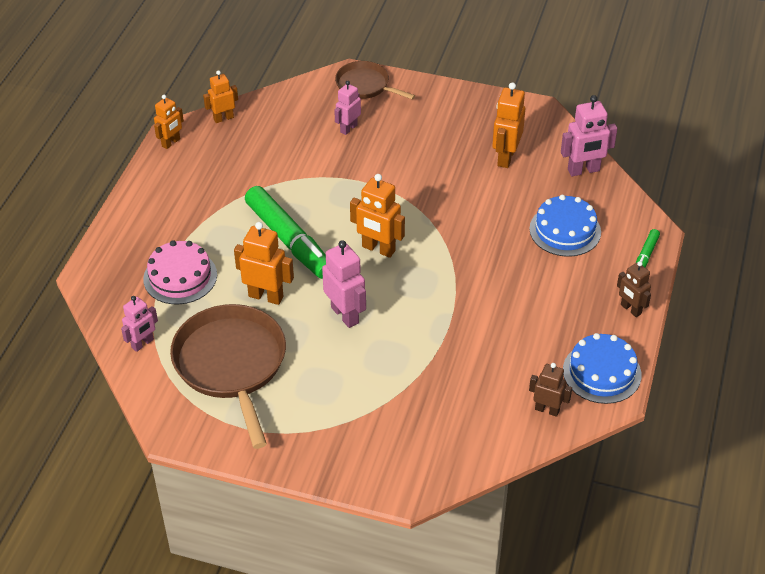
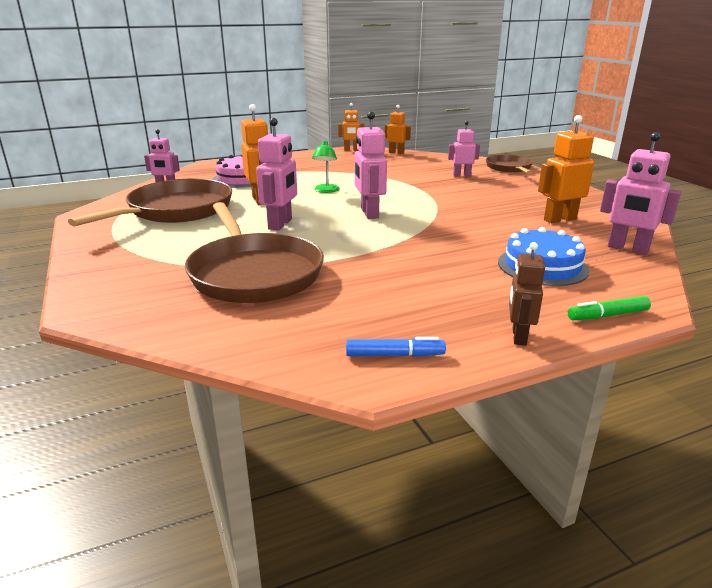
camera: 50 degrees right, 20 degrees down
green marker [245,186,326,279] -> green lamp [312,140,340,193]
orange robot [350,174,405,258] -> pink robot [355,111,387,219]
brown robot [529,363,572,417] -> none
blue cake [563,333,642,404] -> blue marker [346,337,446,357]
none -> brown pan [185,202,324,303]

